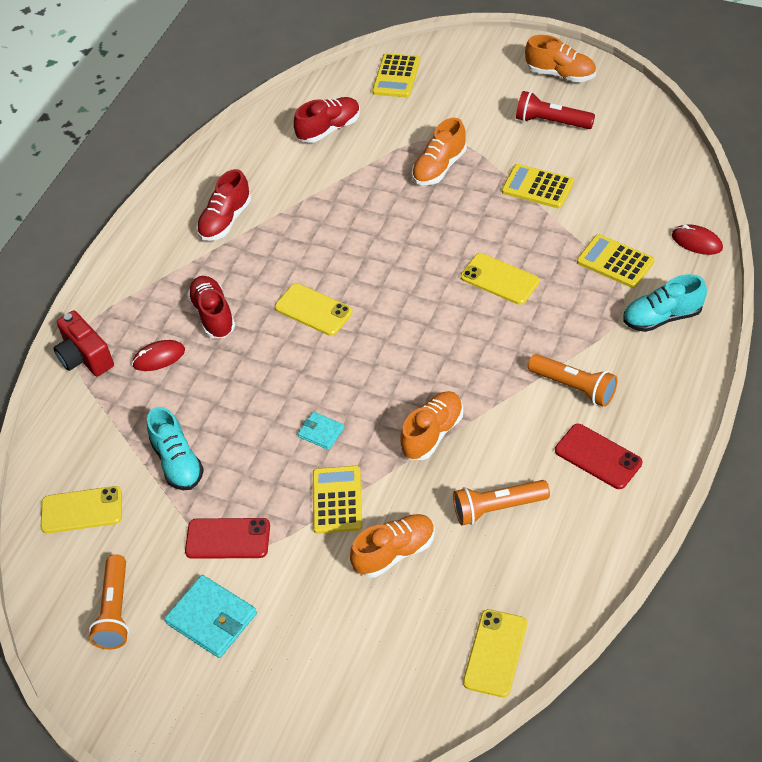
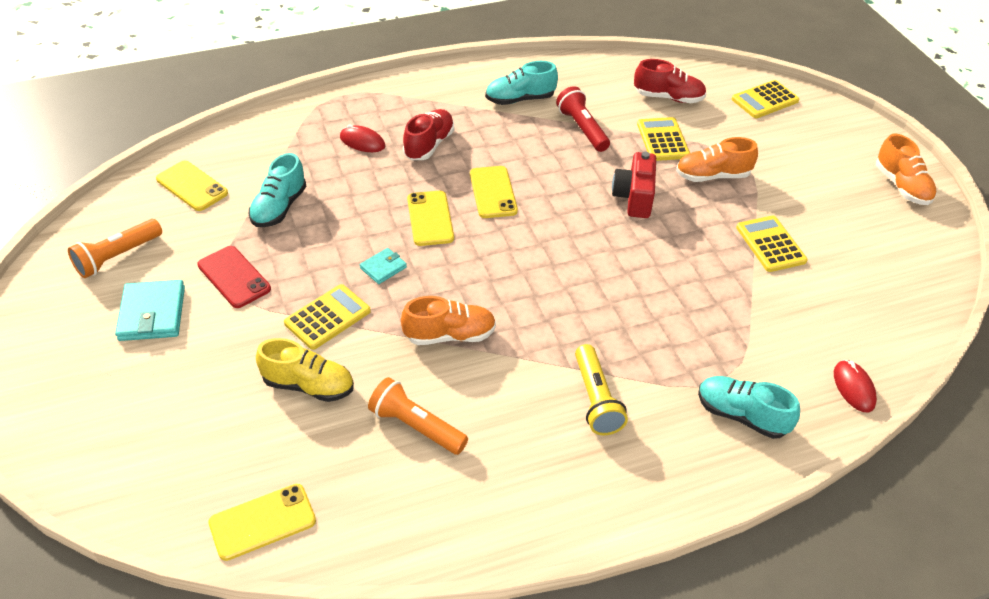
camera: 40 degrees right, 5 degrees down
red camera [54,310,114,376] -> red camera moved to [612,152,656,218]
red shoe [197,169,251,241] -> turquoise shoe [485,61,558,105]
turquoise wallet [298,412,344,450] -> turquoise wallet turned 60 degrees clockwise [360,248,407,284]
orange shoe [350,514,435,578] -> yellow shoe [256,338,354,402]
yellow phone [461,253,540,305] -> yellow phone moved to [407,191,454,246]
red flashlight [516,91,595,129] -> red flashlight moved to [556,86,610,152]
orange flashlight [528,354,618,407] -> yellow flashlight [575,344,628,435]
red phone [555,424,642,489] -> none
yellow calculator [577,234,655,288] -> yellow calculator moved to [637,117,690,161]

